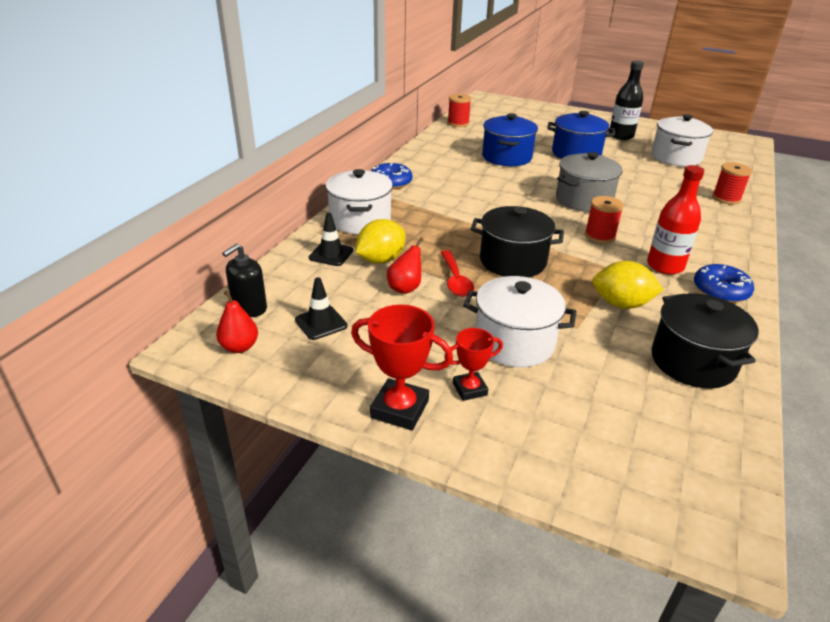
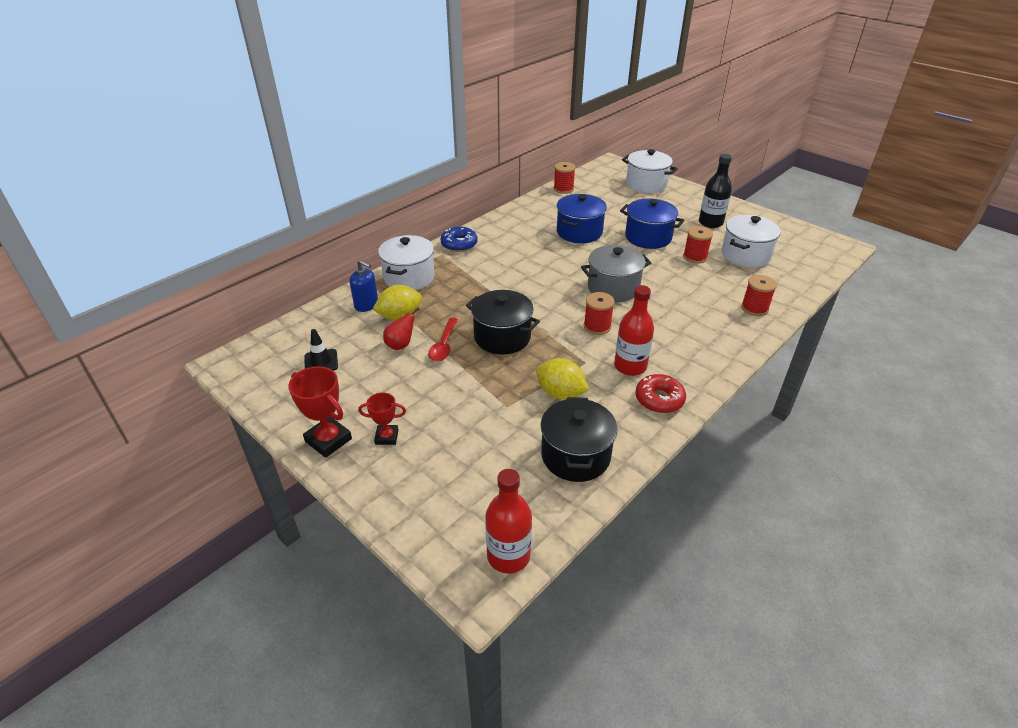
camera: 20 degrees right, 5 degrees up
red pear [216,290,258,353] -> none
black soap dispenser [222,244,267,317] -> none
black traffic cone [309,213,353,266] -> blue soap dispenser [350,260,378,312]
white pot [463,276,577,367] -> white pot moved to [622,149,678,193]
blue donut [694,264,754,303] -> red donut [635,374,686,413]
none -> red bottle [485,469,532,574]
none -> red spool [683,226,713,264]

